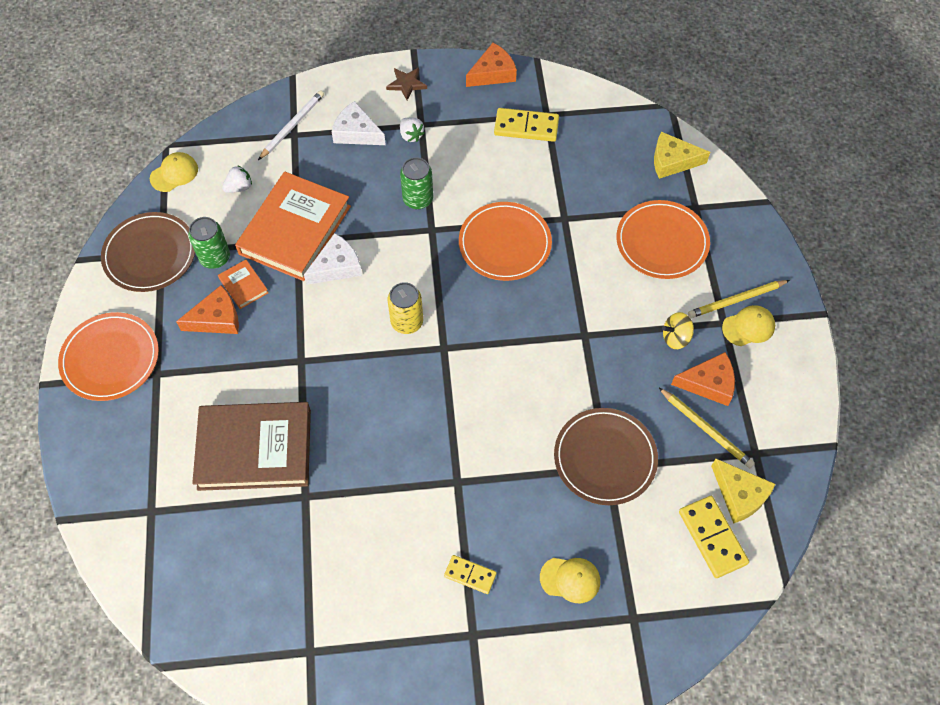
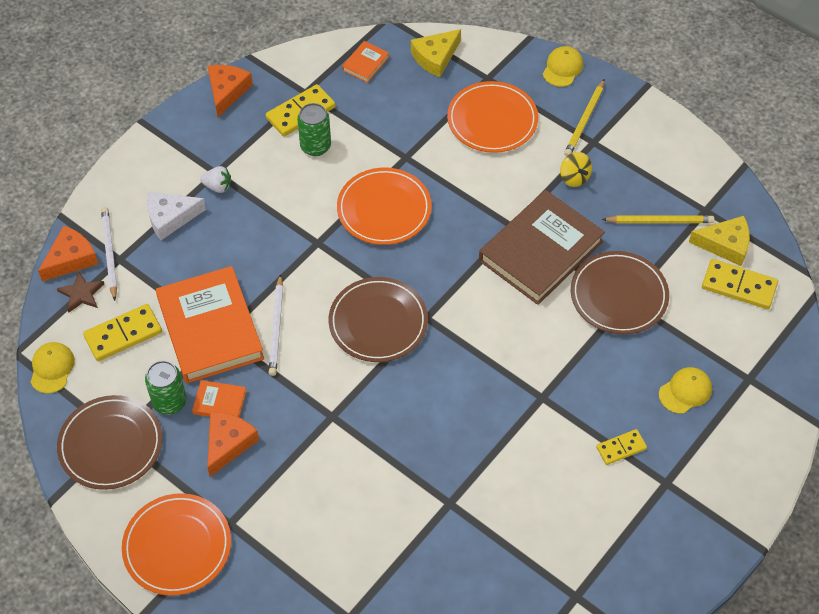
camera: 45 degrees left, 5 degrees down
brown book [192,402,311,491] -> brown book moved to [479,190,605,305]
white strawberry [222,165,252,193] -> yellow domino [83,304,162,361]
white cheese [304,233,362,285] -> white pencil [269,274,283,376]
brown star [386,68,427,100] -> brown star moved to [57,272,104,313]
yellow can [388,282,423,334] -> brown plate [329,277,428,362]
green can [400,157,433,209] -> green can moved to [297,103,331,156]
yellow spinning top [662,312,694,349] -> yellow spinning top turned 60 degrees counterclockwise [560,152,592,187]
orange cheese [671,352,735,406] -> orange cheese moved to [38,226,98,282]
yellow cap [722,305,775,346] -> yellow cap moved to [543,46,583,87]
none -> orange book [342,41,389,83]

